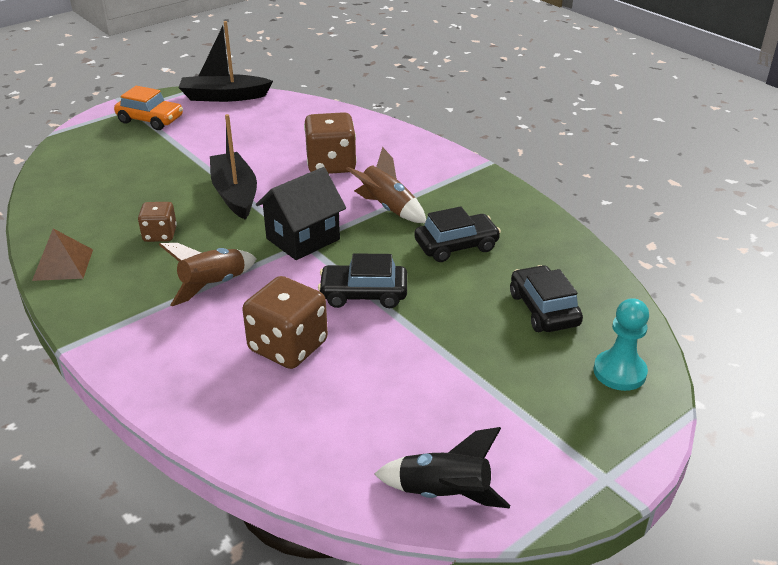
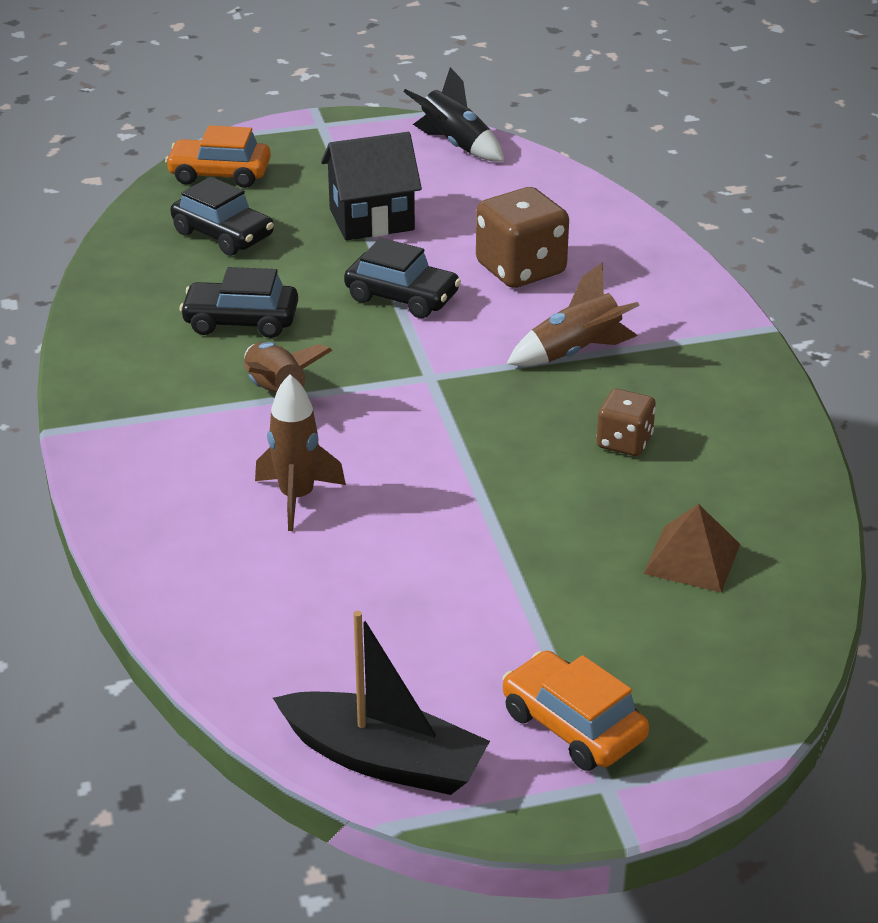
camera: 155 degrees left, 0 degrees up
brown pyramid [32,228,93,281] -> brown pyramid moved to [644,504,740,593]
black boat [210,114,257,220] -> none
black house [256,167,346,260] -> black house moved to [321,132,422,240]
brown dice [304,112,357,174] -> brown rocket [255,374,346,531]
black car [510,265,583,332] -> black car turned 60 degrees counterclockwise [171,177,274,256]
turquoise pawn [594,298,649,391] -> orange car [165,125,271,188]

